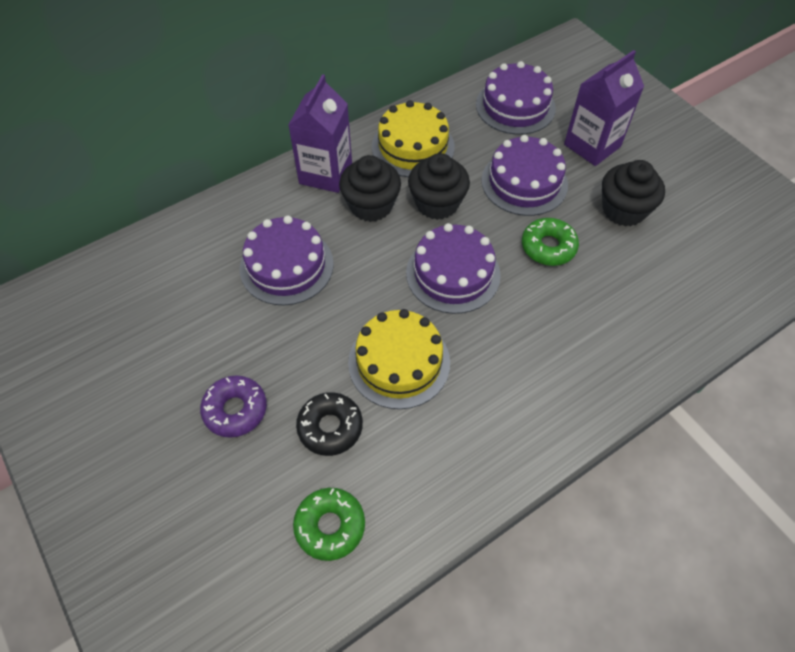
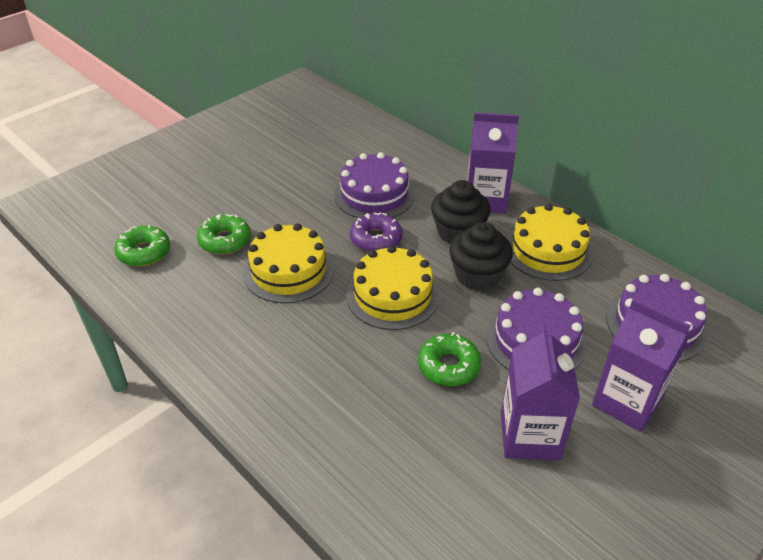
camera: 80 degrees right, 15 degrees down
purple donut [200,376,267,438] -> purple donut moved to [350,212,403,252]
black donut [296,392,363,456] -> green donut [197,214,251,254]
purple cake [406,223,501,314] -> yellow cake [346,245,440,330]
black cupcake [602,160,665,227] -> purple carton [501,324,580,460]

